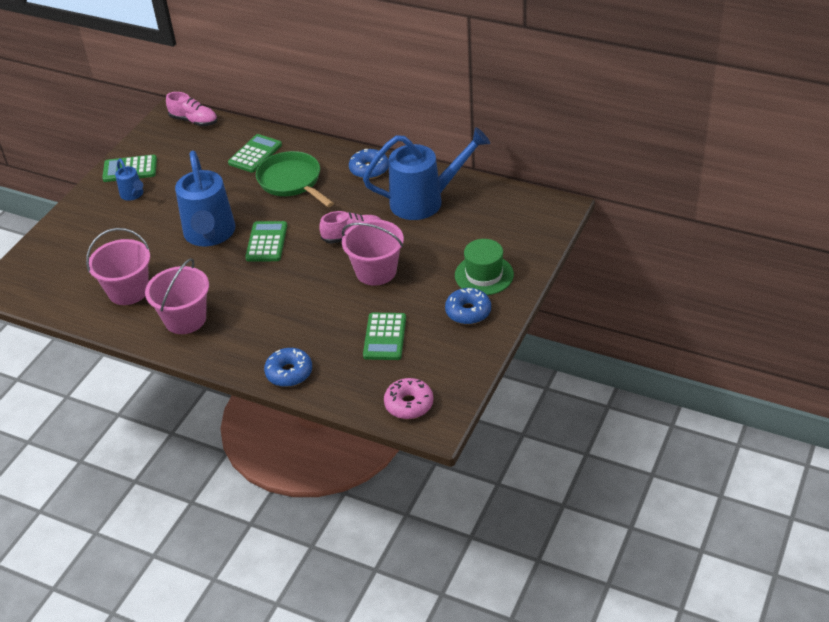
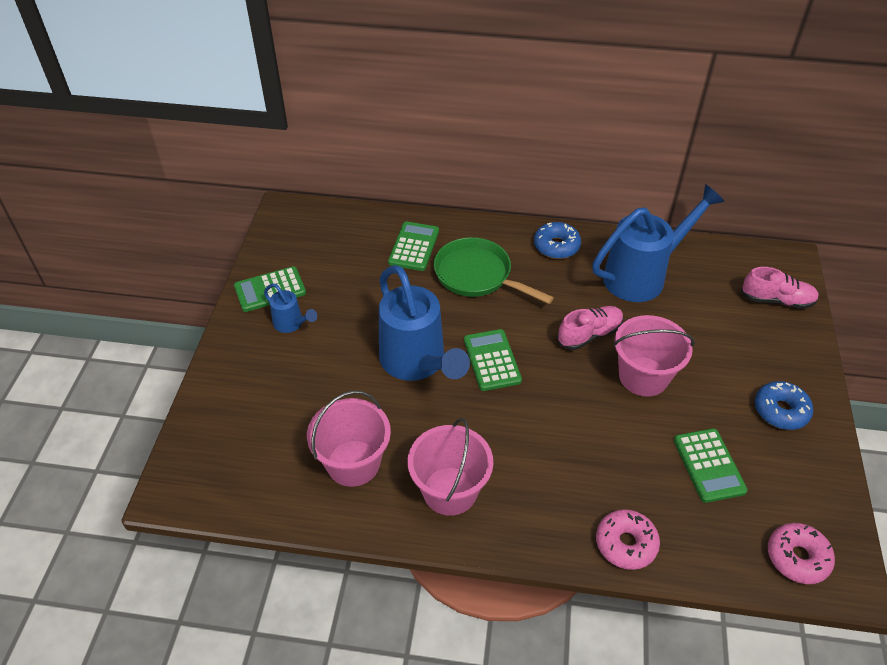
camera: 20 degrees left, 5 degrees up
pink shoe [166,92,217,126] -> pink shoe moved to [741,267,819,309]
blue donut [264,348,312,387] -> pink donut [596,509,660,570]
green hat [455,239,514,295] -> none

